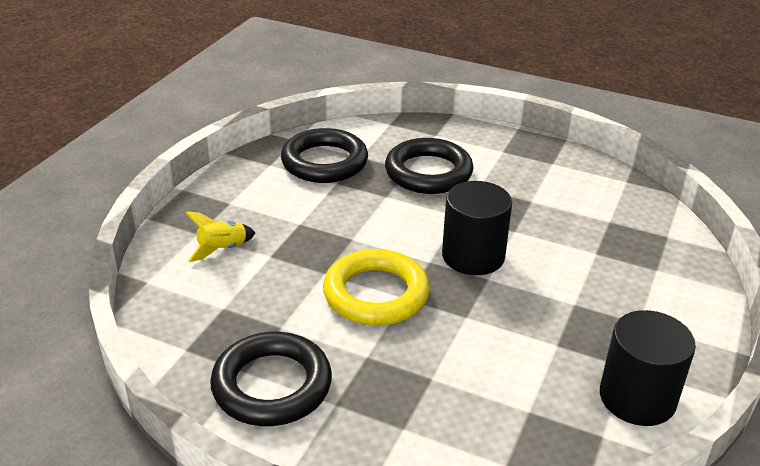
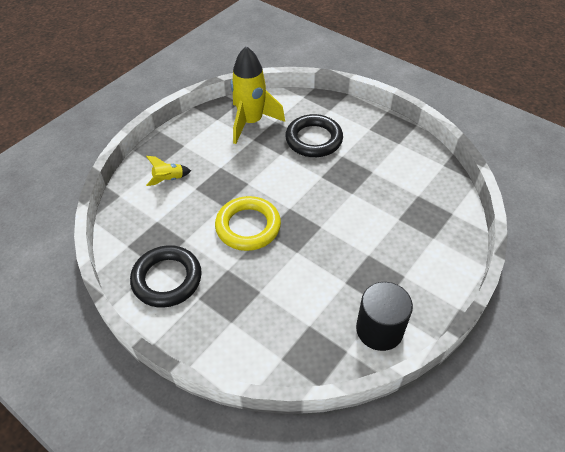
camera: 15 degrees right, 15 degrees up
black ring [281,128,368,183] -> yellow rocket [231,46,285,144]
black cylinder [442,181,512,275] -> none

